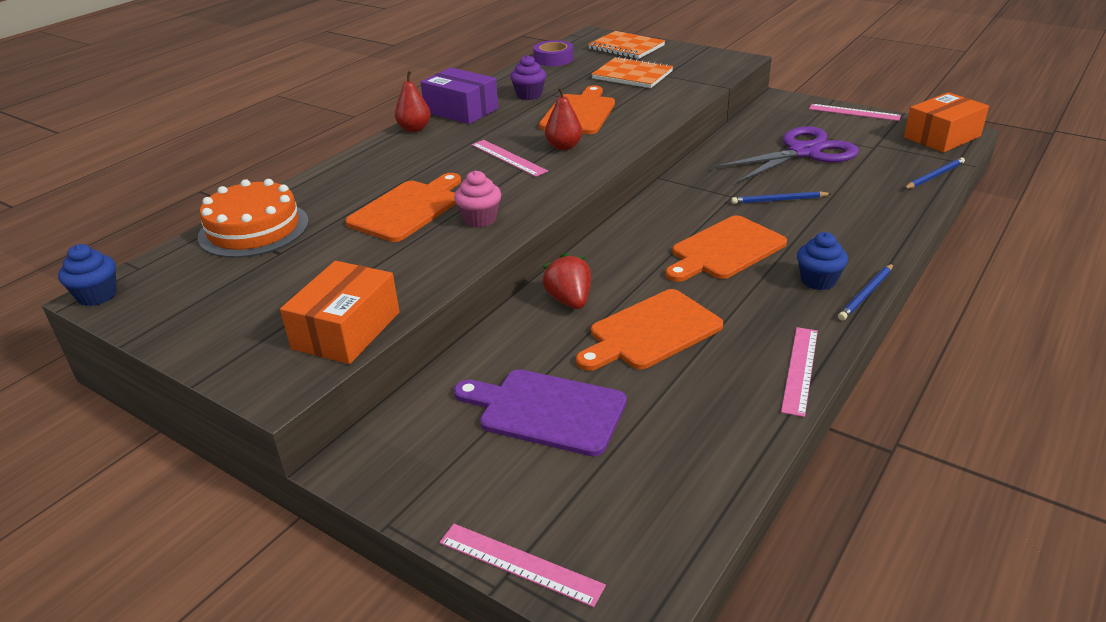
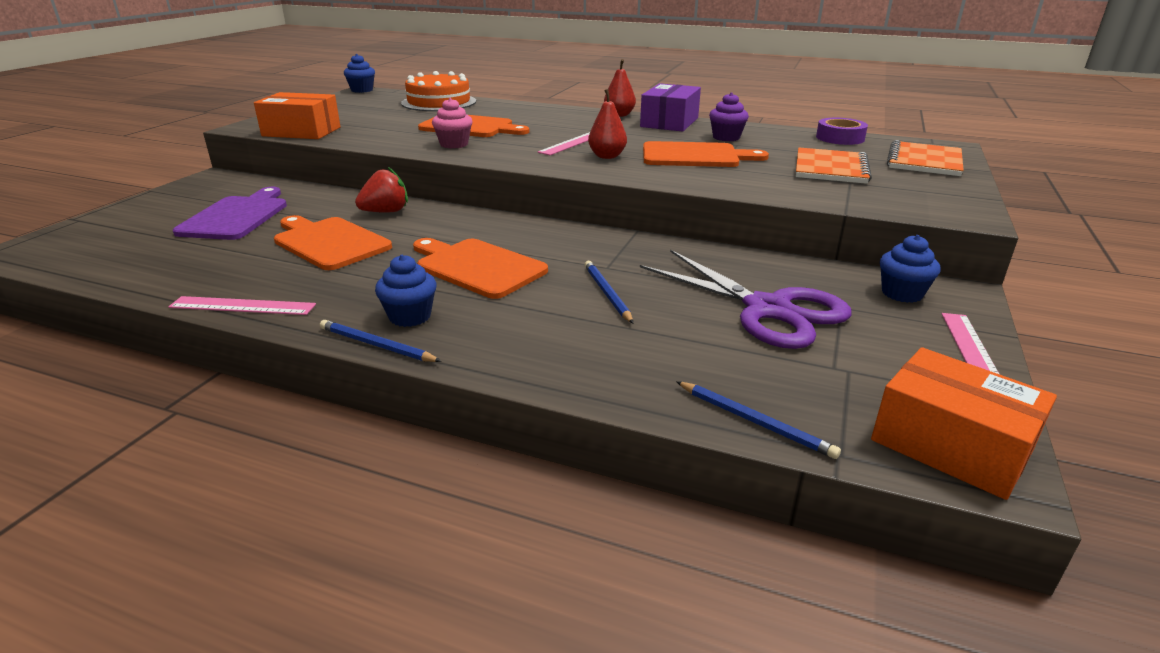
camera: 75 degrees right, 5 degrees down
pink ruler [439,524,606,607] -> none
none -> blue cupcake [880,235,940,303]

